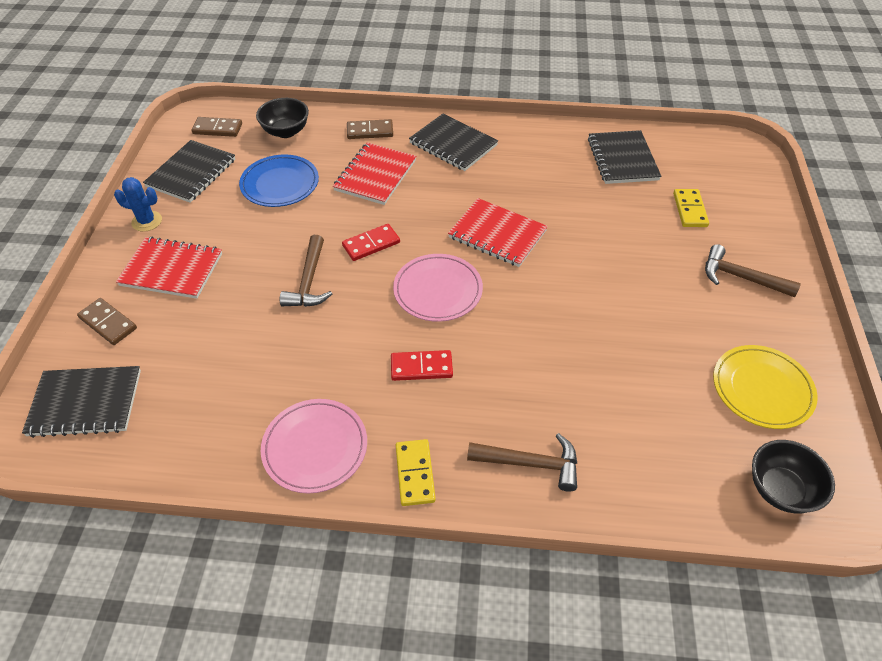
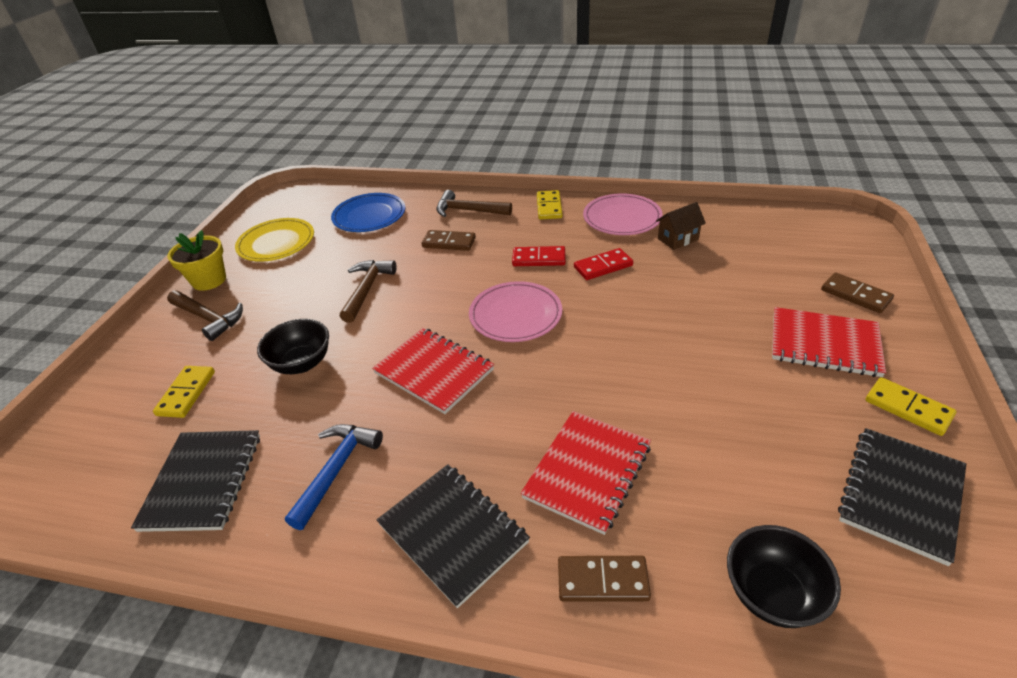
camera: 170 degrees left, 10 degrees down
black notebook [22,366,141,438] -> none
blue cactus [114,177,162,232] -> yellow domino [865,377,956,436]
brown domino [192,117,242,137] -> brown domino moved to [421,230,476,251]
blue plate [239,154,319,207] -> blue plate moved to [331,193,405,232]
brown hammer [280,235,332,307] -> brown hammer moved to [340,260,397,323]
red domino [342,224,400,261] -> red domino moved to [574,248,633,280]
black bowl [752,440,835,513] -> black bowl moved to [257,319,329,374]
none -> yellow flower pot [167,230,226,291]
none -> blue hammer [285,424,383,530]
none -> brown house [656,202,706,250]

